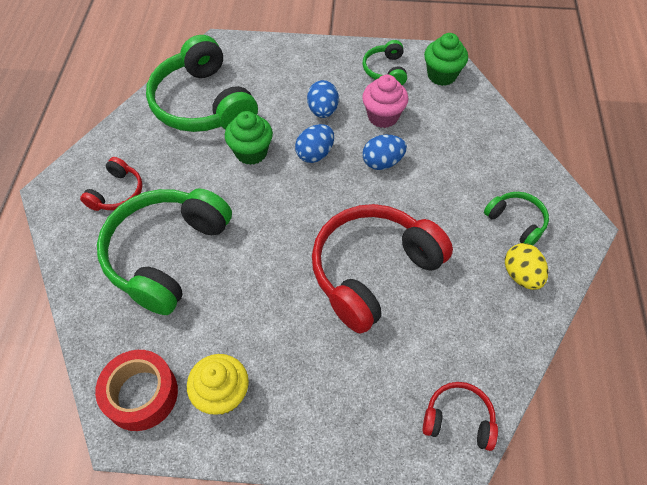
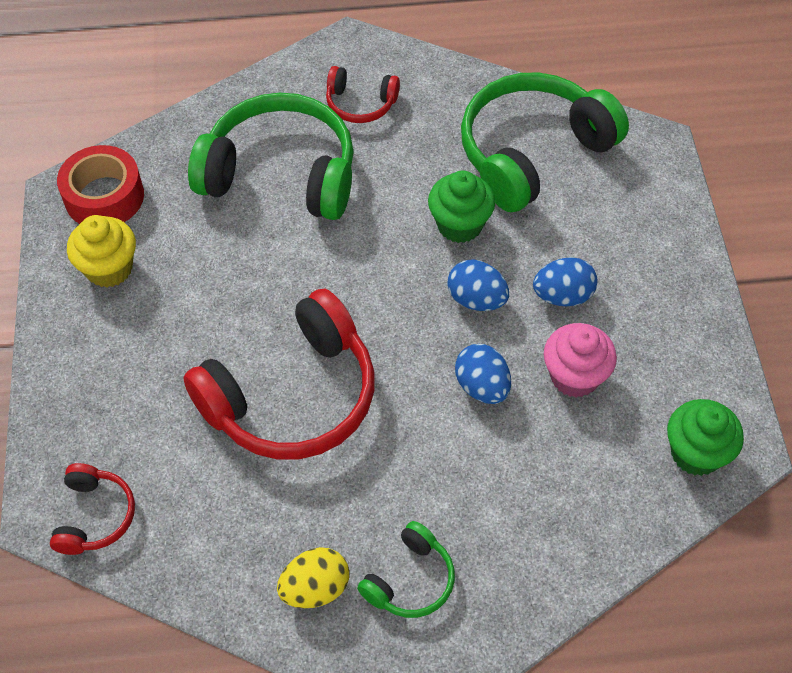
camera: 80 degrees right, 0 degrees up
red headphones [312,204,453,334] -> red headphones turned 105 degrees clockwise [183,289,375,460]
green headphones [362,40,407,85] -> none

